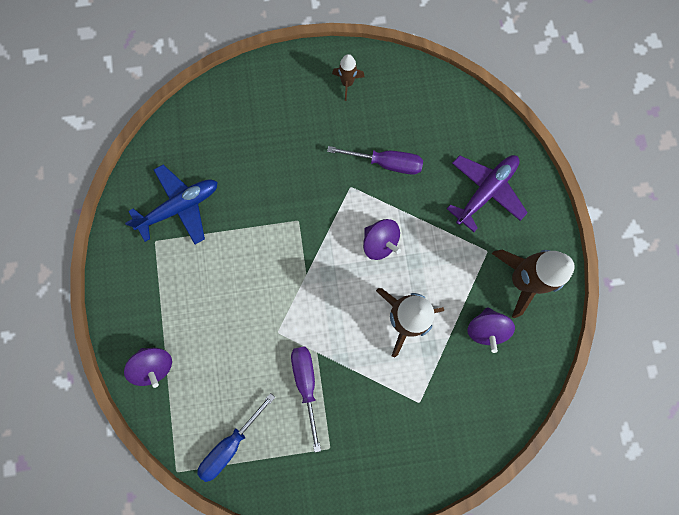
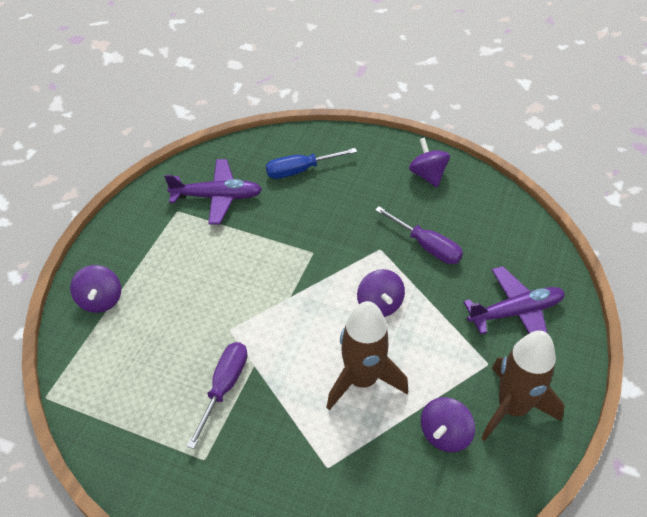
camera: 30 degrees right, 30 degrees down
blue plane [125,165,218,245] -> purple plane [164,159,262,225]
blue screwdriver [197,393,275,482] -> blue screwdriver moved to [266,148,357,179]
brown rocket [332,54,364,101] -> purple spinning top [409,138,450,188]

